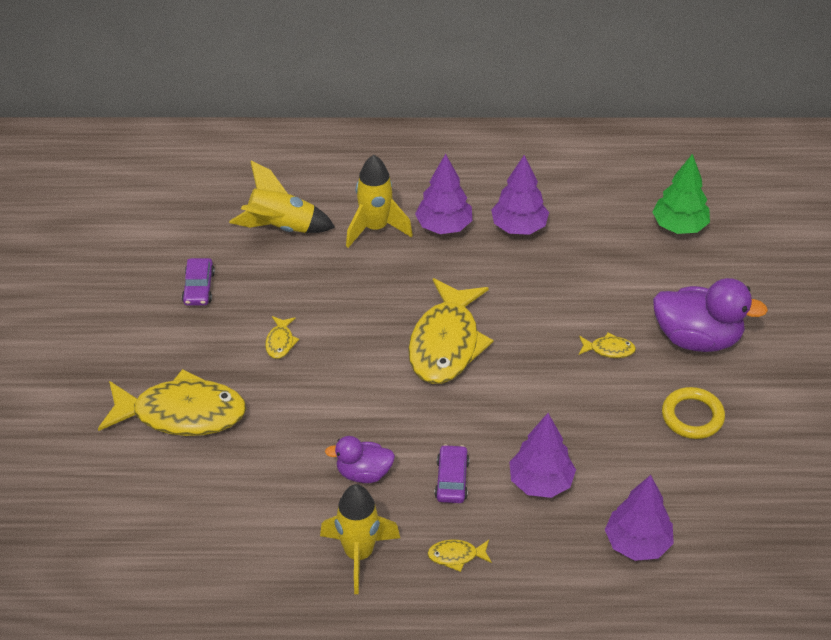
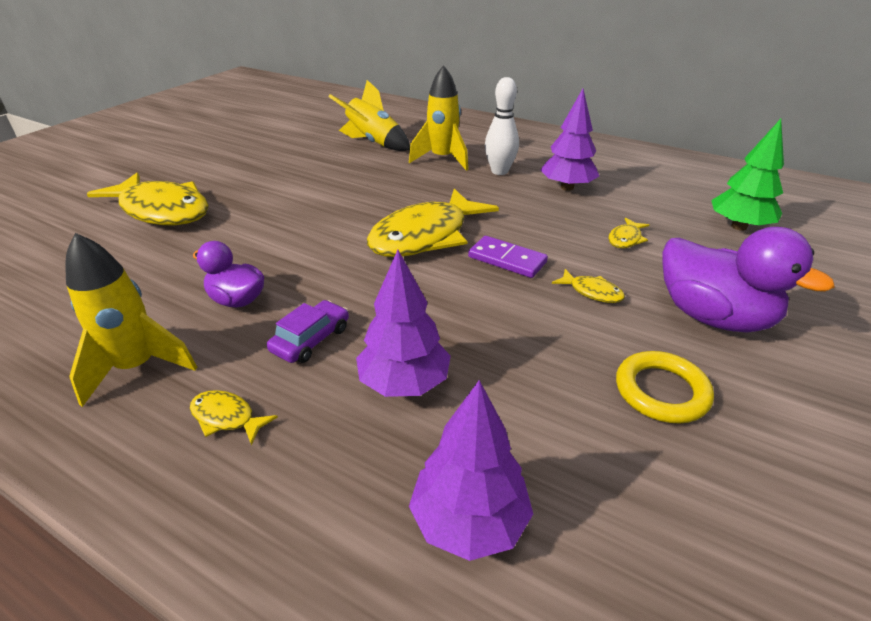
camera: 30 degrees right, 10 degrees down
purple car [182,258,215,305] -> none
yellow fish [265,316,299,359] -> yellow fish moved to [608,218,649,248]
purple tree [415,154,472,234] -> white bowling pin [485,77,519,175]
none -> purple domino [468,236,548,278]

